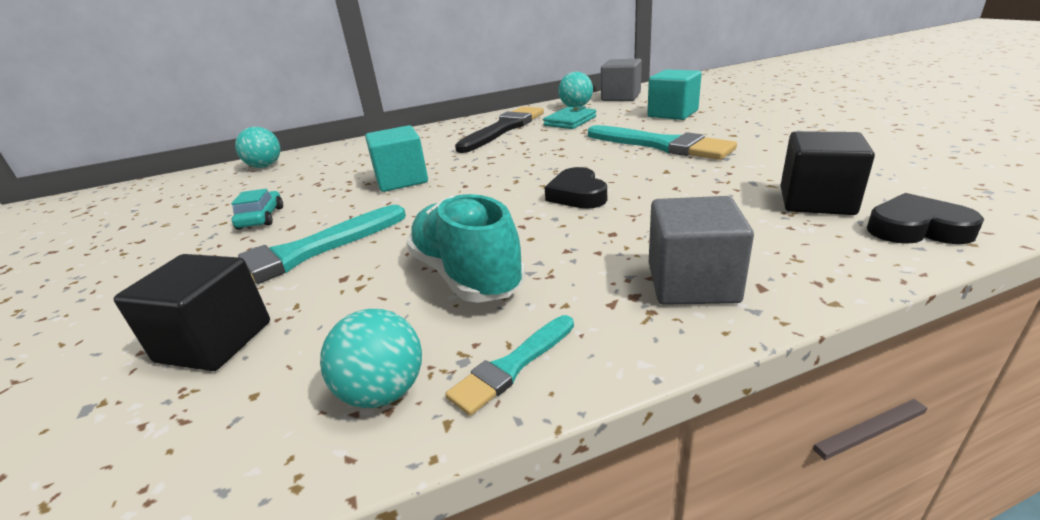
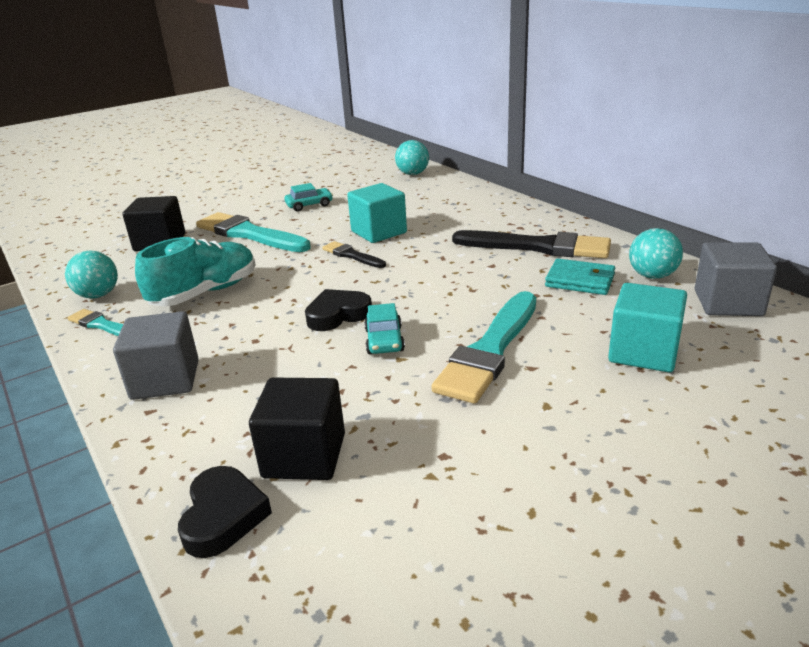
camera: 75 degrees right, 0 degrees up
none -> black brush [322,241,386,268]
none -> turquoise car [364,303,405,354]

